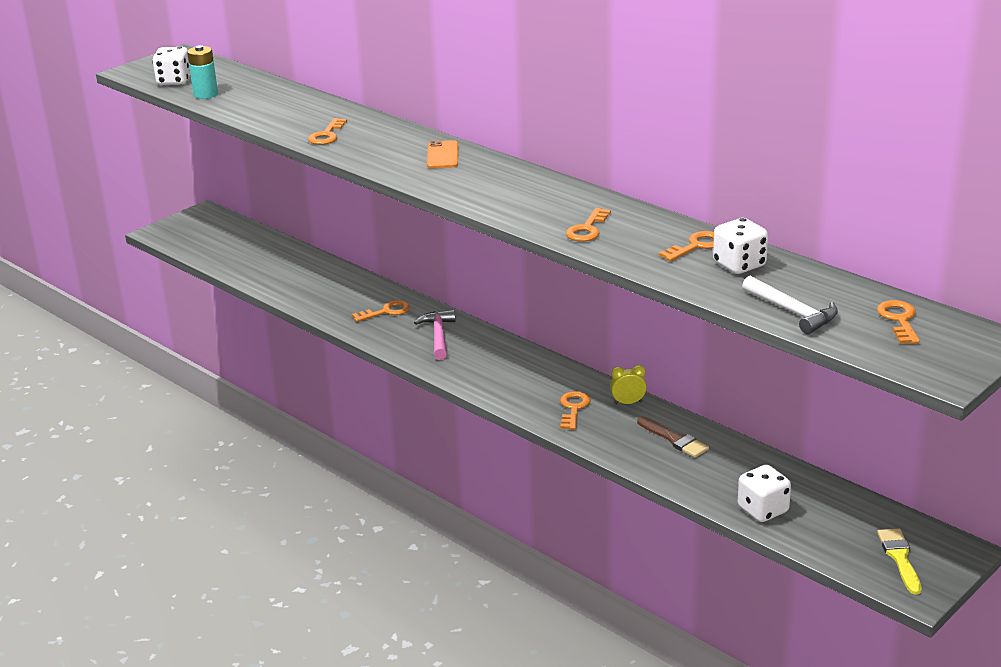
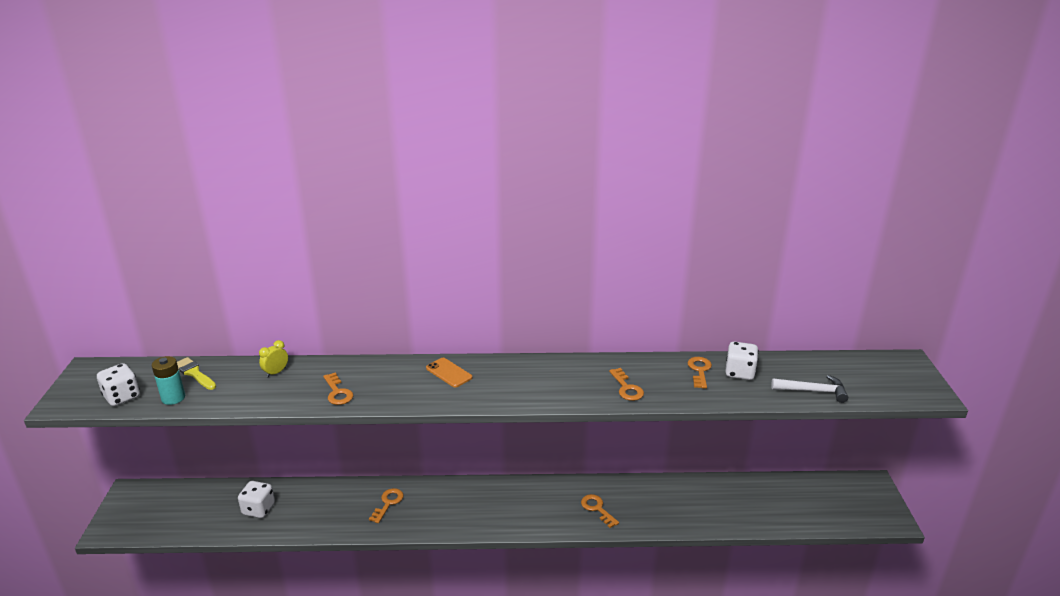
camera: 45 degrees left, 0 degrees up
pink hammer [414,310,455,360] -> none
yellow clock [610,365,647,405] -> yellow clock moved to [259,340,288,377]
brown brush [637,416,709,458] -> none
white dice [738,465,791,522] -> white dice moved to [238,481,275,518]
orange key [877,300,920,344] -> none
yellow brush [877,528,922,595] -> yellow brush moved to [177,357,216,390]

